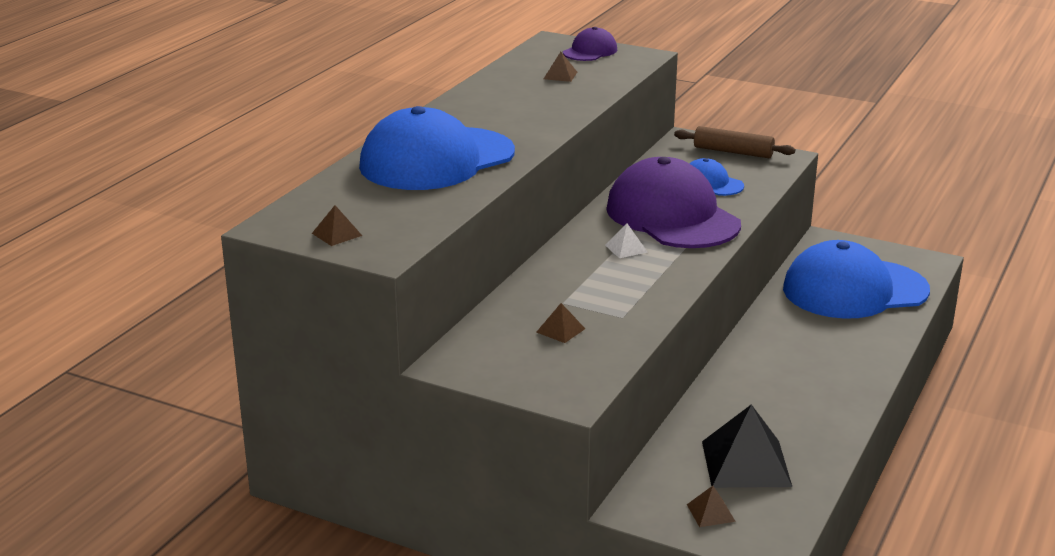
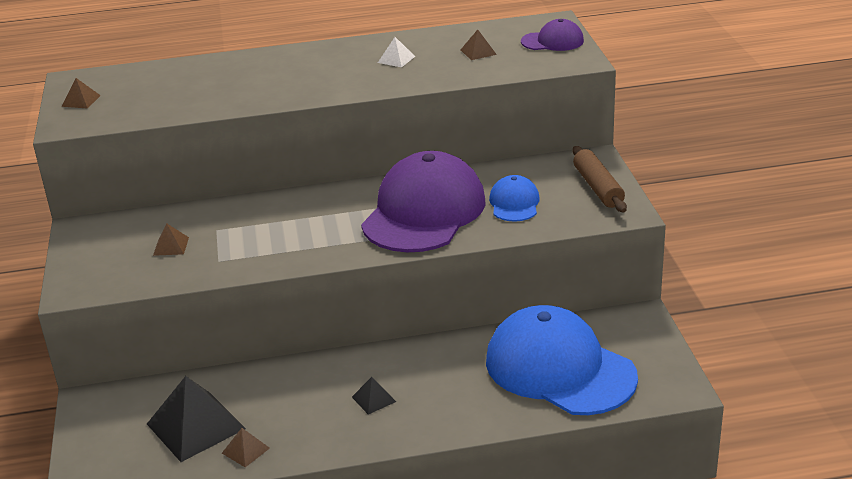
camera: 55 degrees right, 5 degrees up
blue cap [359,106,515,190] -> none
white pyramid [605,223,648,258] -> white pyramid moved to [378,37,415,67]
brown pyramid [687,486,736,527] -> brown pyramid moved to [222,428,270,467]
none -> black pyramid [352,377,396,414]

